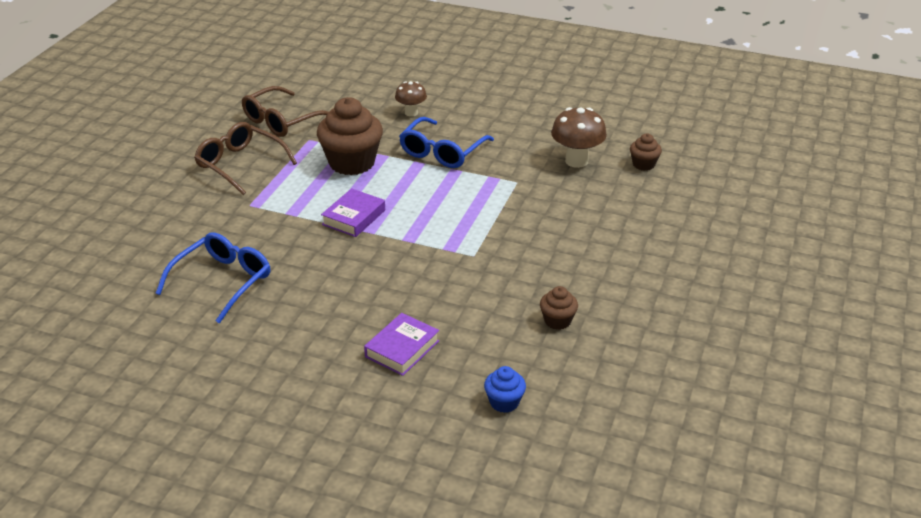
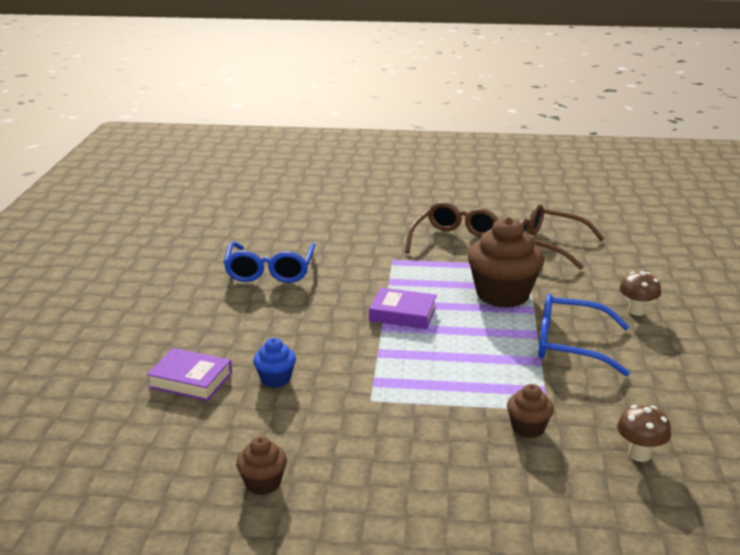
camera: 75 degrees right, 10 degrees down
blue glasses [155,232,270,324] -> blue glasses turned 75 degrees clockwise [223,242,315,283]
blue cupcake [484,366,526,413] -> blue cupcake moved to [253,338,296,388]
brown mushroom [551,107,607,168] -> brown mushroom [617,405,671,462], size x0.62
brown cupcake [630,133,662,171] -> brown cupcake moved to [507,384,554,438]

